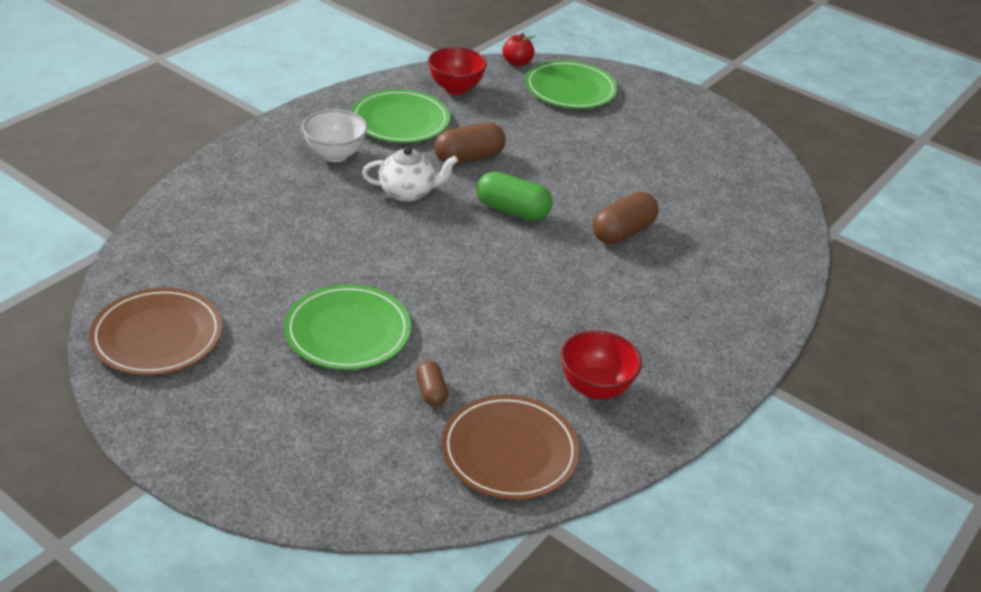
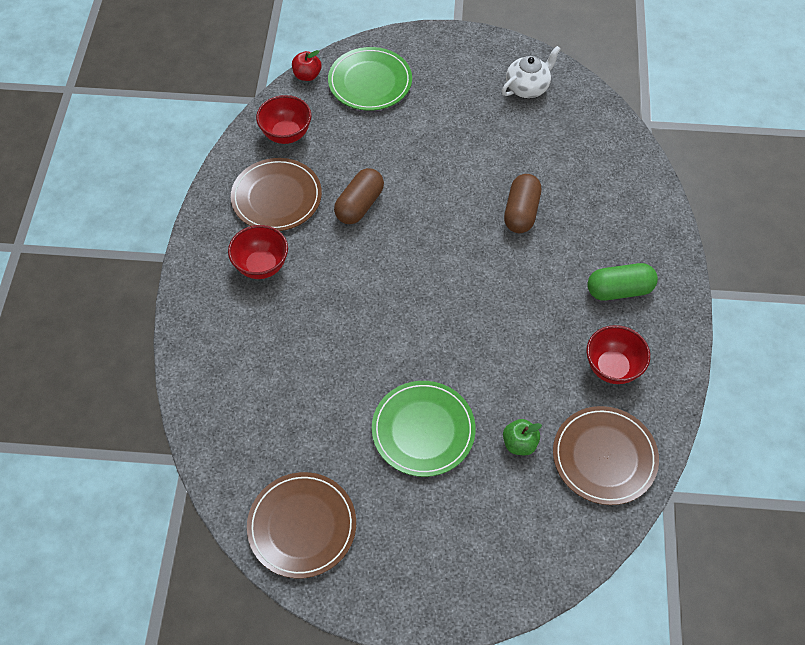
camera: 30 degrees left, 20 degrees up
white bowl [302,109,368,162] -> red bowl [228,225,288,279]
green plate [351,89,450,143] -> brown plate [231,158,322,231]
white teapot [362,147,458,202] -> white teapot moved to [502,46,561,98]
brown capsule [416,361,448,406] -> green apple [503,419,542,455]
green capsule [477,171,553,221] -> green capsule moved to [587,263,658,301]

